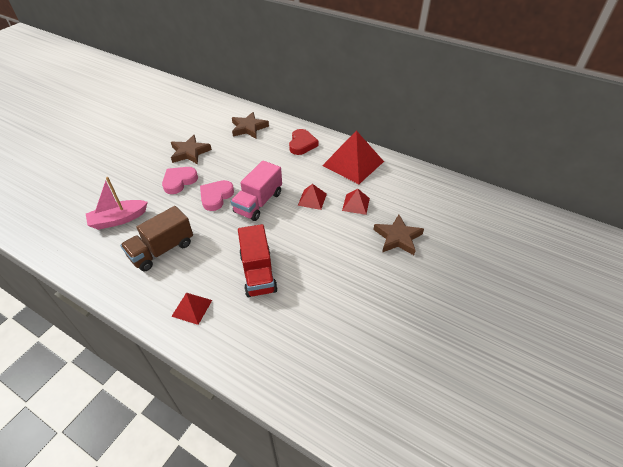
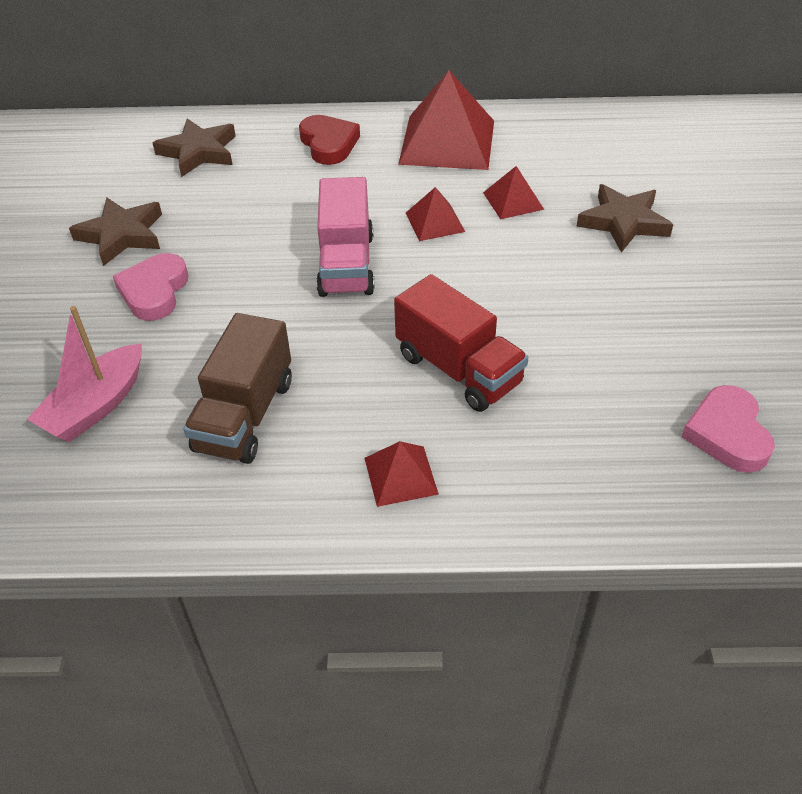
camera: 30 degrees left, 0 degrees up
pink heart [200,180,234,211] -> pink heart moved to [682,385,775,473]

